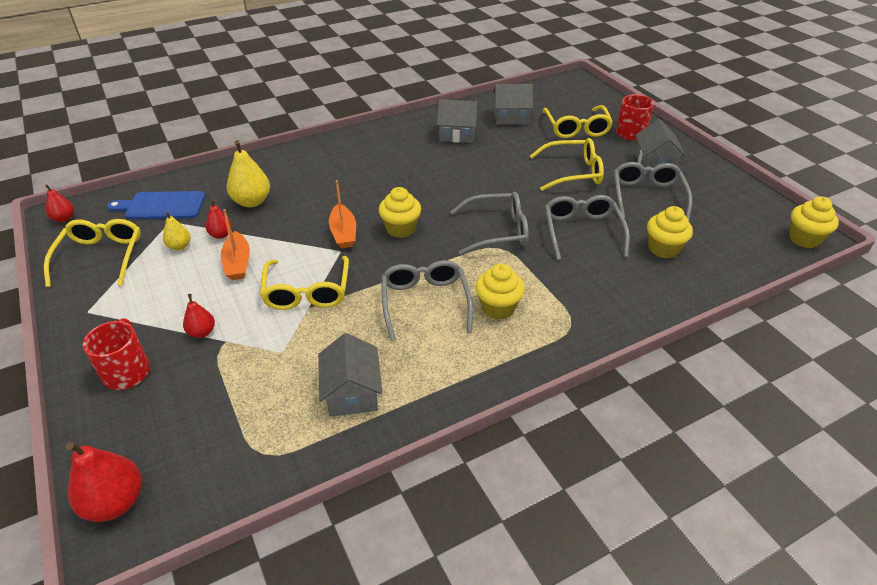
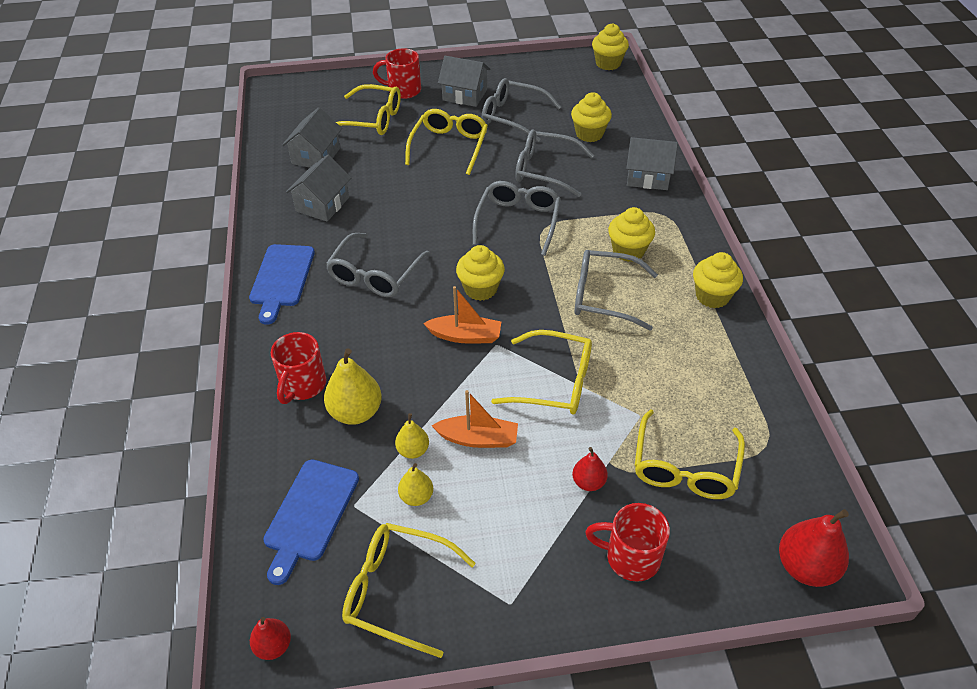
camera: 70 degrees left, 5 degrees up
red pear [206,199,232,239] -> yellow pear [395,413,429,459]
grey house [318,333,382,417] -> grey house moved to [626,137,678,190]
none -> blue cutting board [249,244,315,325]
none -> red mug [271,332,326,404]
none -> grey glasses [326,233,430,297]
none -> yellow glasses [635,409,745,499]
none -> yellow cupcake [693,252,743,308]

